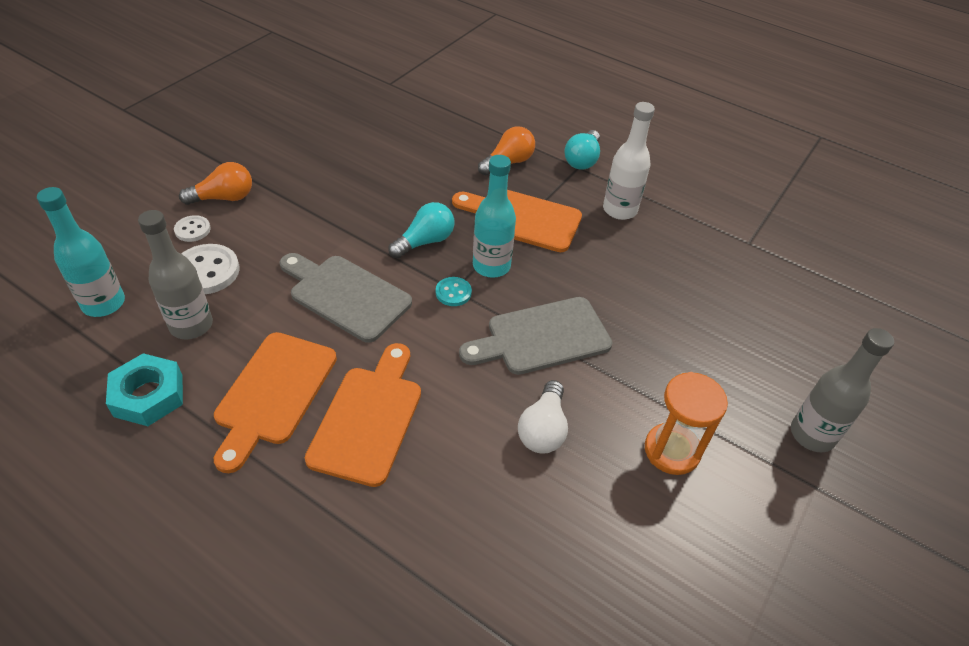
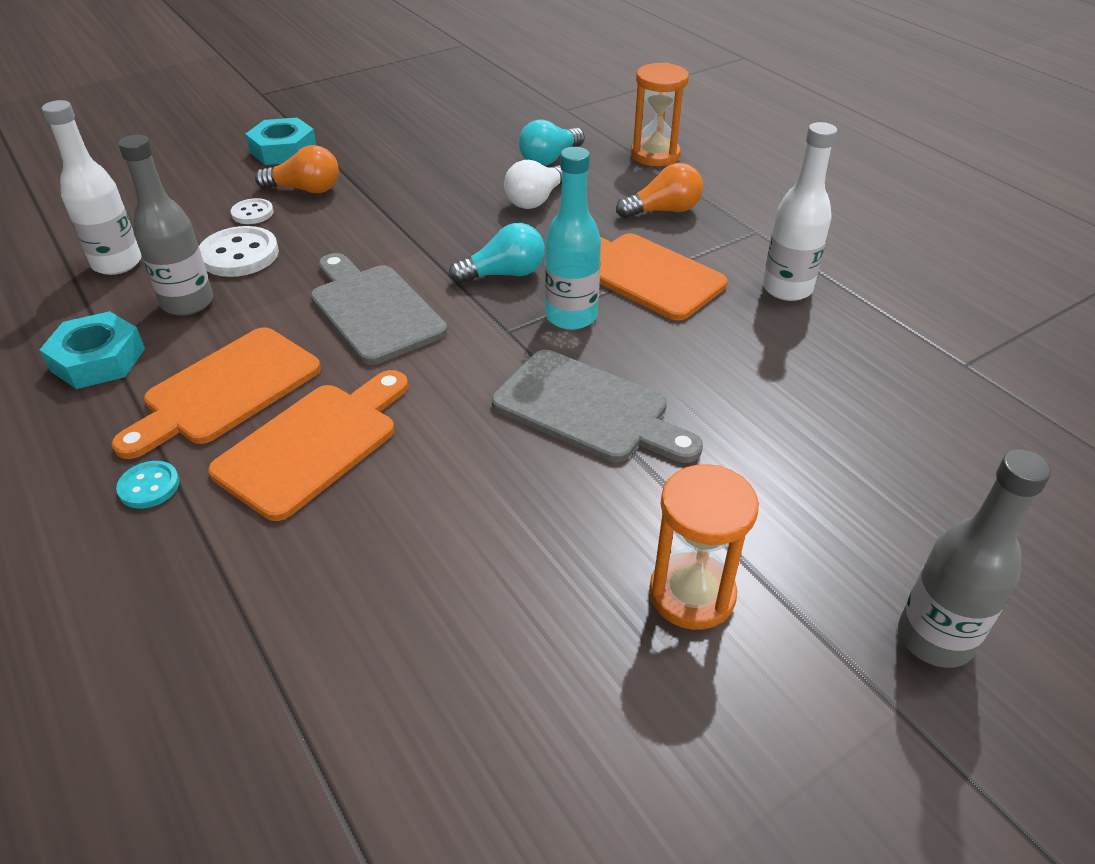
camera: 25 degrees right, 5 degrees down
turquoise bottle [37,187,125,317] -> white bottle [42,100,141,275]
turquoise button [436,277,472,306] -> turquoise button moved to [116,461,180,509]
grey cutting board [459,297,613,375] -> grey cutting board turned 150 degrees counterclockwise [492,350,703,463]
white light bulb [518,380,568,454] -> white light bulb moved to [504,160,562,209]
turquoise light bulb [564,130,600,170] -> turquoise light bulb moved to [519,119,585,166]
none -> turquoise nut [245,118,316,165]
none -> orange hourglass [631,63,689,166]

